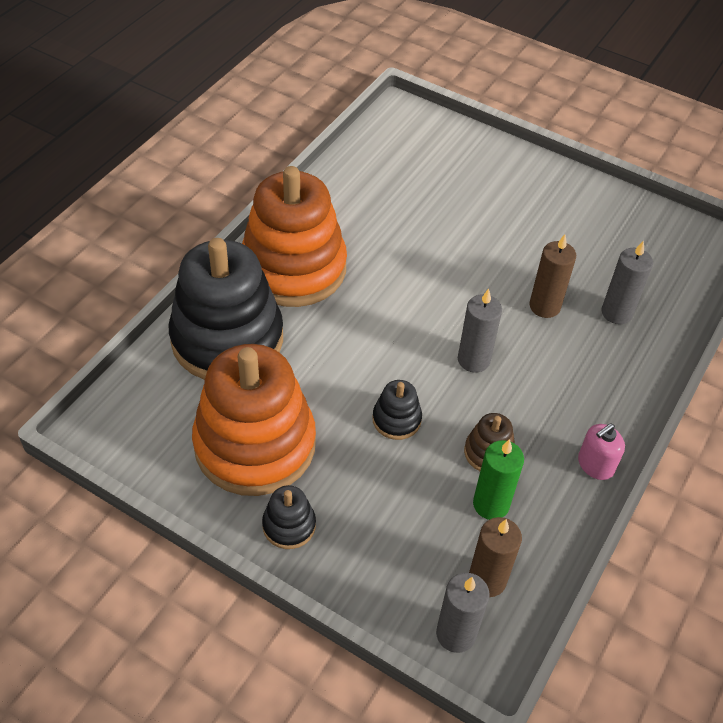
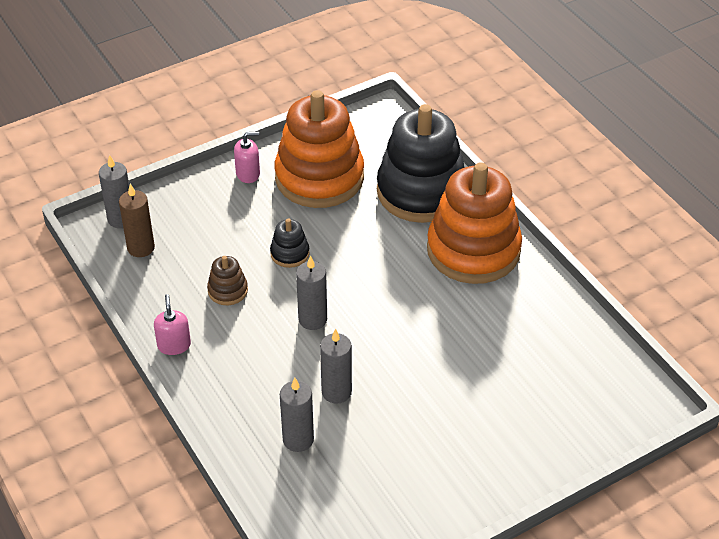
camera: 120 degrees right, 5 degrees down
black stacking toy [262,485,316,549] -> pink soap dispenser [234,131,260,183]
green candle [473,439,524,520] -> none
brown candle [529,234,576,318] -> grey candle [320,329,352,404]

